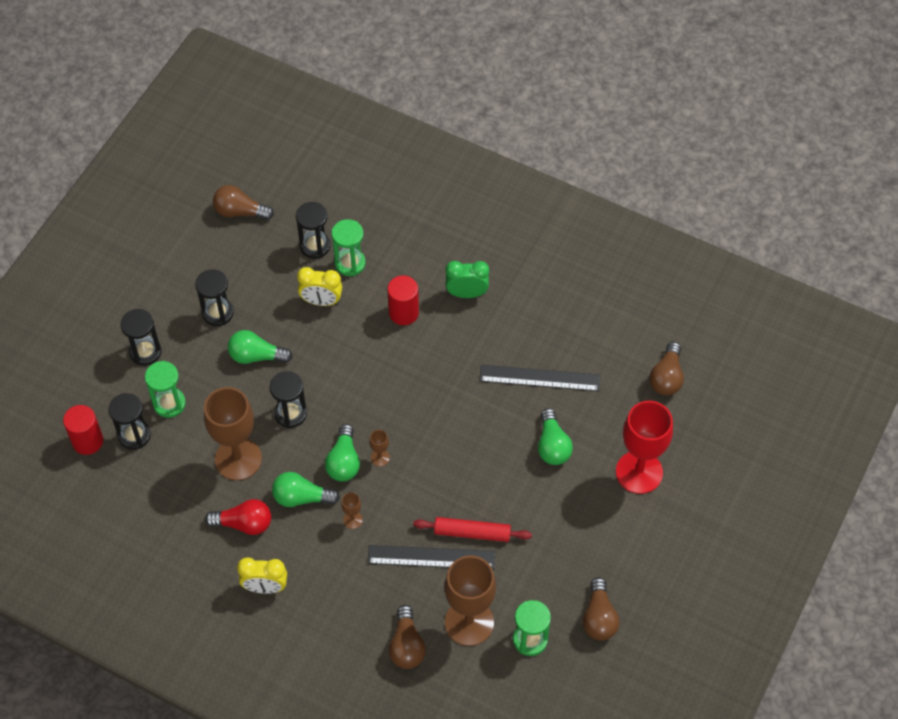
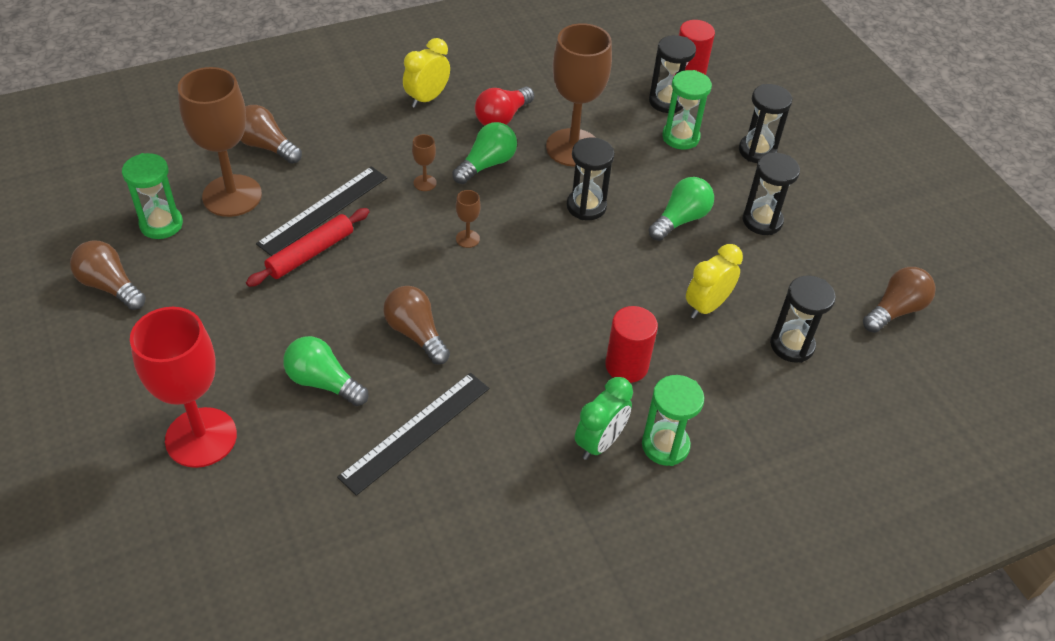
camera: 125 degrees right, 10 degrees down
green light bulb [325,424,360,481] -> none
green hourglass [332,219,366,276] -> green hourglass moved to [642,375,704,466]
brown light bulb [649,342,684,395] -> brown light bulb moved to [383,286,450,364]

